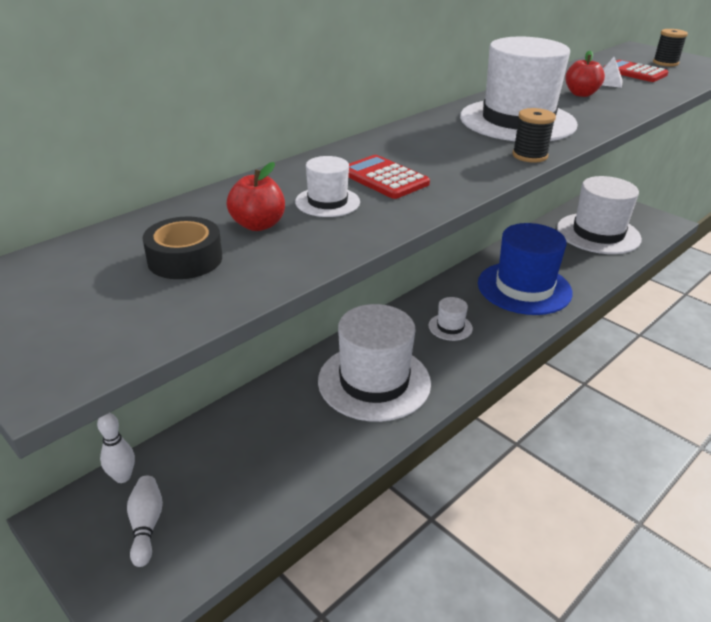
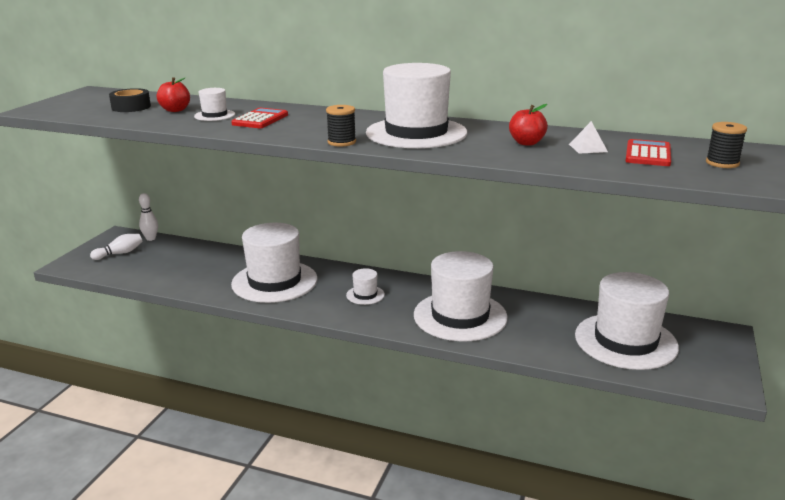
camera: 65 degrees right, 10 degrees down
blue hat [478,223,573,315] -> white hat [414,251,508,341]

